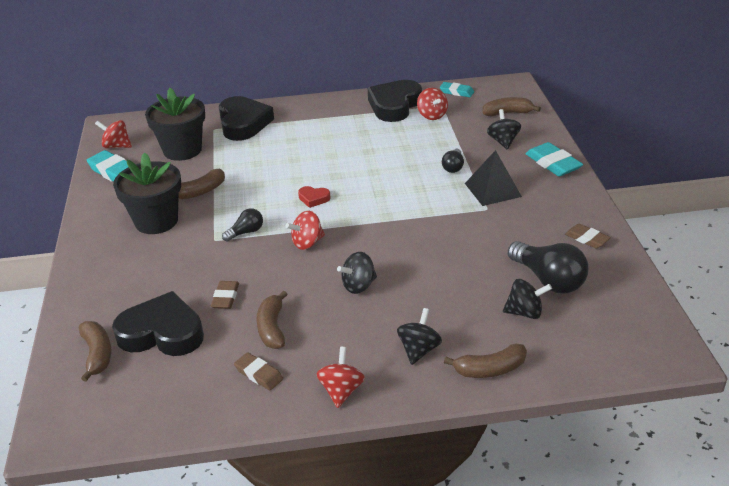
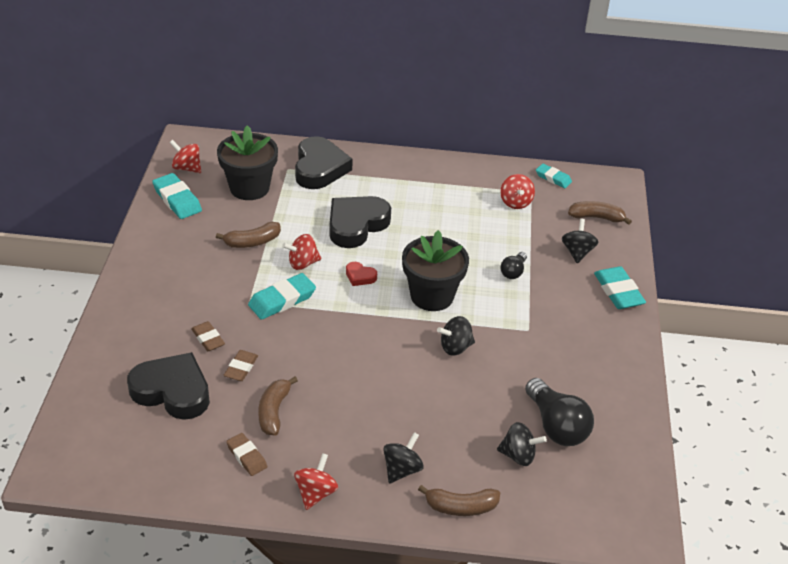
camera: 10 degrees right, 5 degrees up
brown banana [79,321,112,382] -> none
black flower pot [113,152,181,234] -> black flower pot moved to [402,230,469,311]
black light bulb [222,208,263,242] -> turquoise eraser [248,273,316,320]
red spinning top [286,211,325,250] -> red spinning top moved to [282,234,321,270]
black spinning top [337,252,377,294] -> black spinning top moved to [437,316,475,355]
black heart [368,80,422,122] -> black heart moved to [330,196,391,248]
black pyramid [465,150,522,206] -> none
brown eraser [565,224,611,249] -> brown eraser moved to [191,321,225,351]

